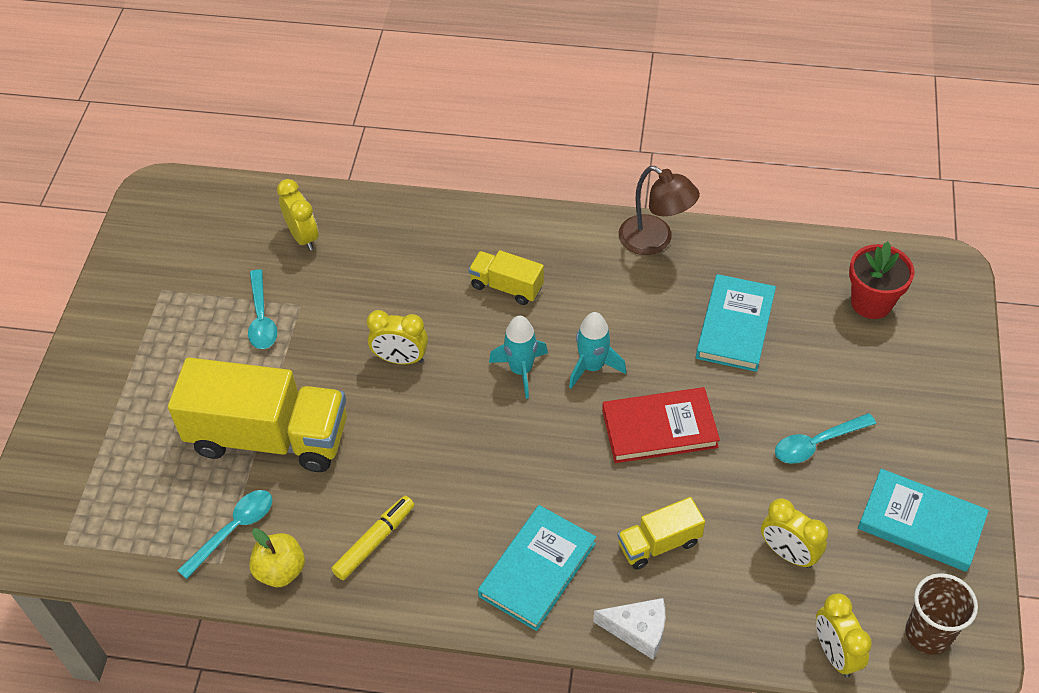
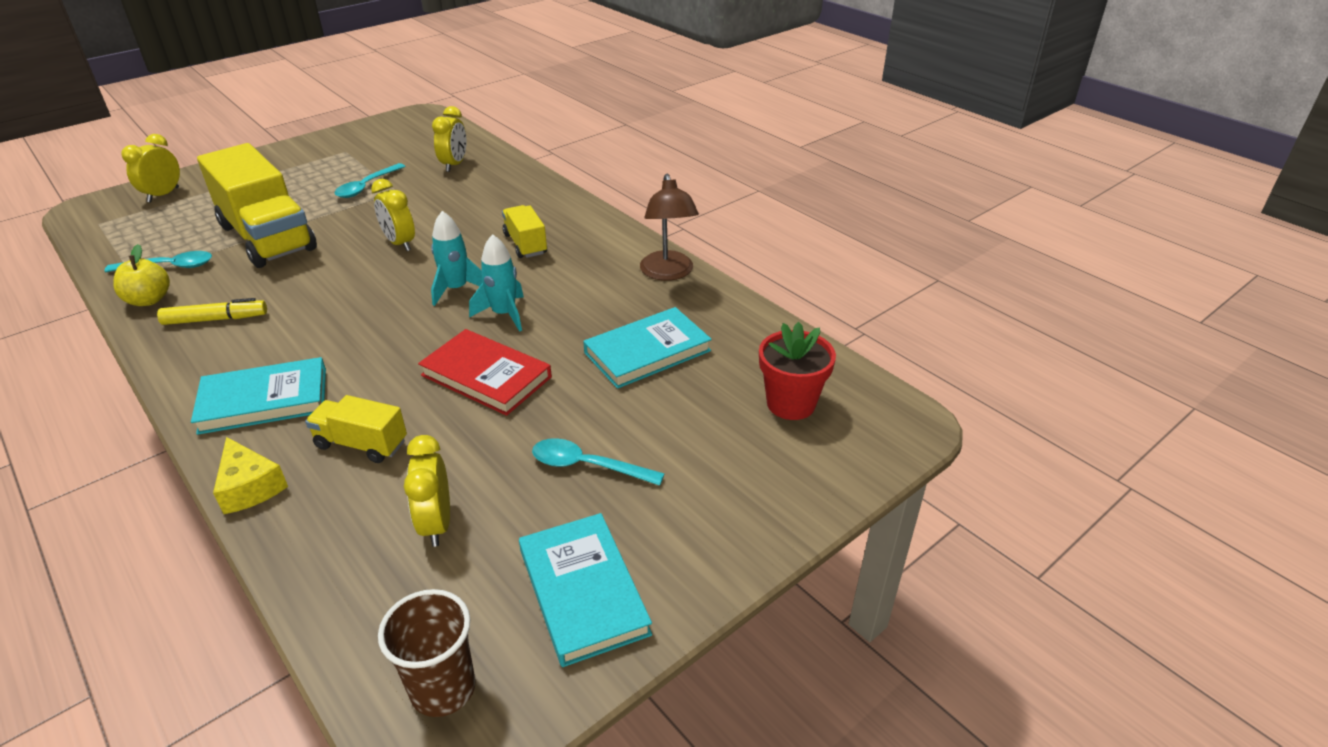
camera: 40 degrees right, 15 degrees down
white cheese [593,598,665,659] -> yellow cheese [213,437,288,514]
yellow clock [816,593,872,677] -> yellow clock moved to [121,134,180,203]

